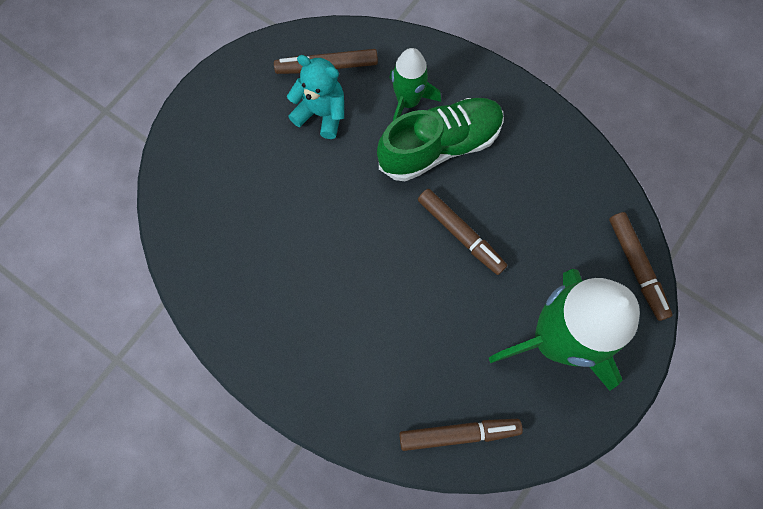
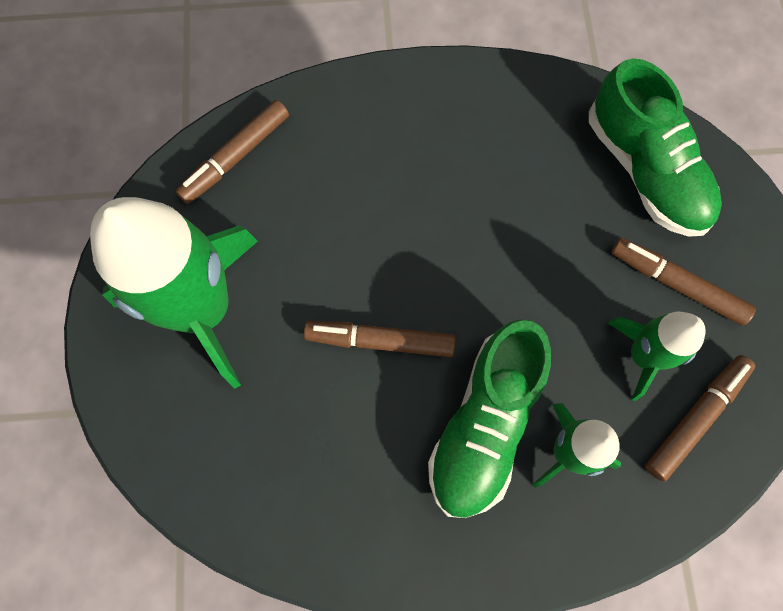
camera: 140 degrees right, 0 degrees up
turquoise teddy bear [287,55,344,139] -> green rocket [608,312,706,401]
brown marker [609,212,673,321] -> brown marker moved to [611,238,756,326]
none -> green shoe [589,58,722,237]

